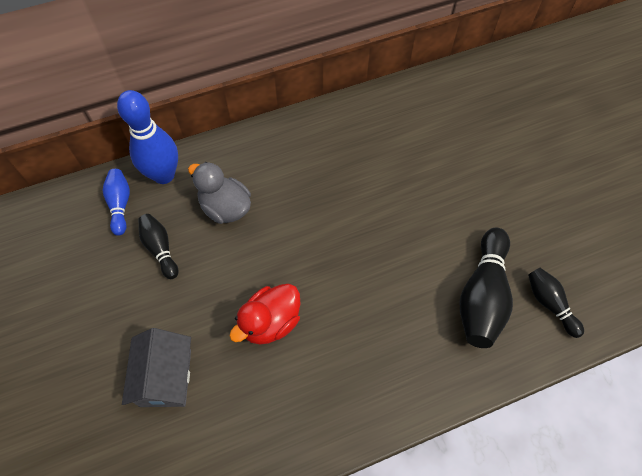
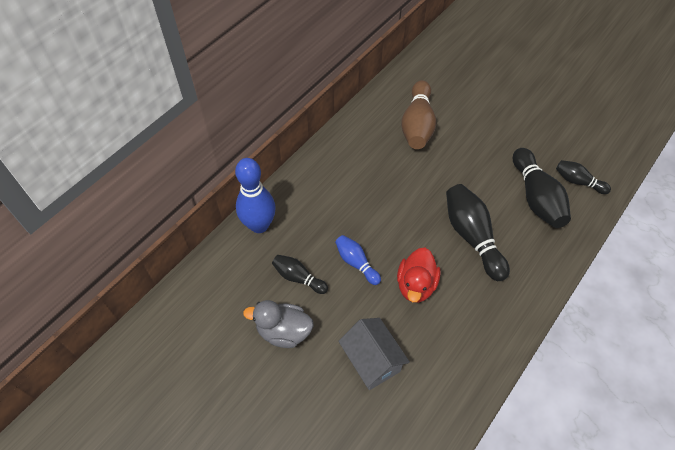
camera: 30 degrees left, 5 degrees down
blue bowling pin [103,169,130,236] -> blue bowling pin moved to [335,235,381,285]
grey duck [188,162,251,224] -> grey duck moved to [243,300,314,348]
none -> brown bowling pin [401,80,436,149]
none -> black bowling pin [446,184,510,281]

